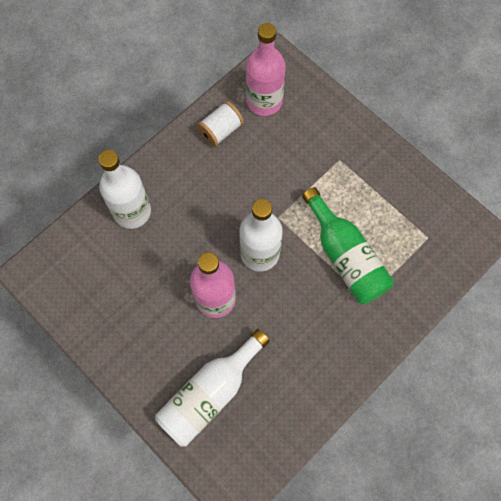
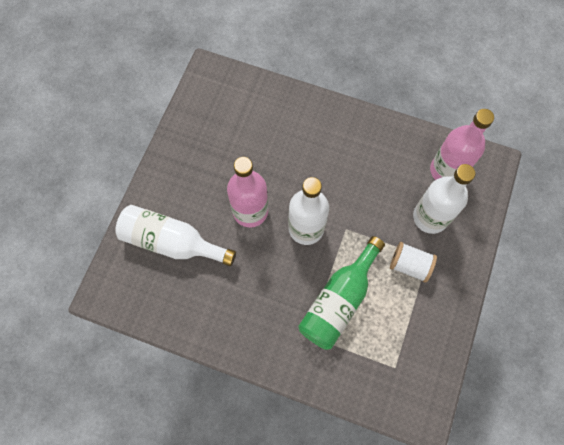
camera: 65 degrees right, 0 degrees up
white bottle [98,150,151,229] -> white bottle moved to [413,164,475,234]
white spool [197,101,244,147] -> white spool moved to [390,242,437,283]

